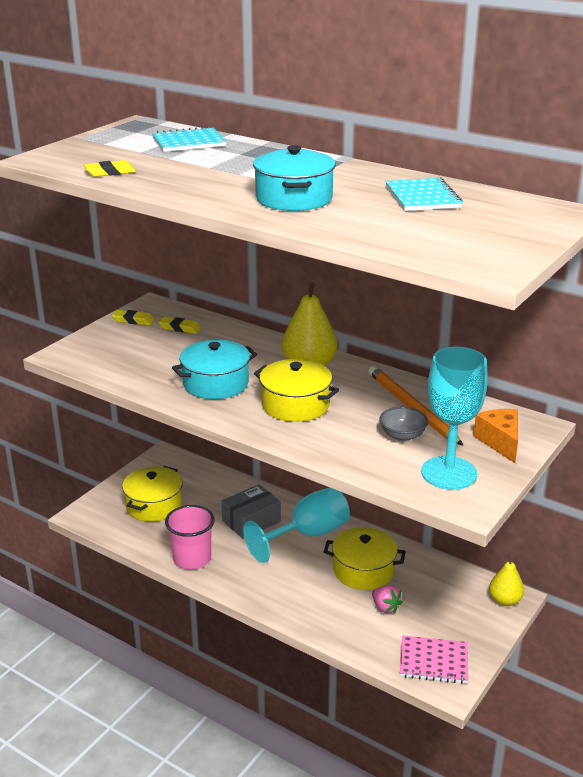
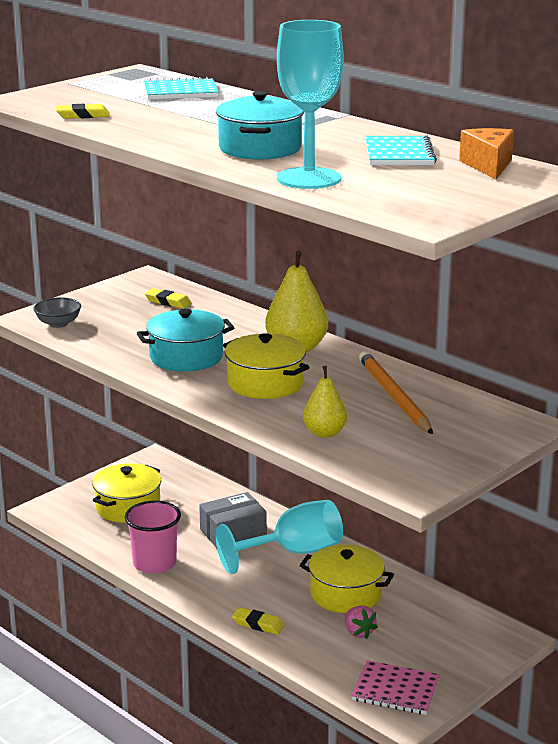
camera: 10 degrees right, 5 degrees down
yellow eraser [112,310,155,325] -> yellow eraser moved to [232,607,285,635]
grey bowl [379,407,428,441] -> grey bowl moved to [33,297,81,328]
turquoise goblet [421,347,488,490] -> turquoise goblet moved to [277,20,344,189]
orange cheese [474,409,518,463] -> orange cheese moved to [459,128,514,179]
yellow pear [489,554,524,606] -> yellow pear moved to [303,366,347,438]

